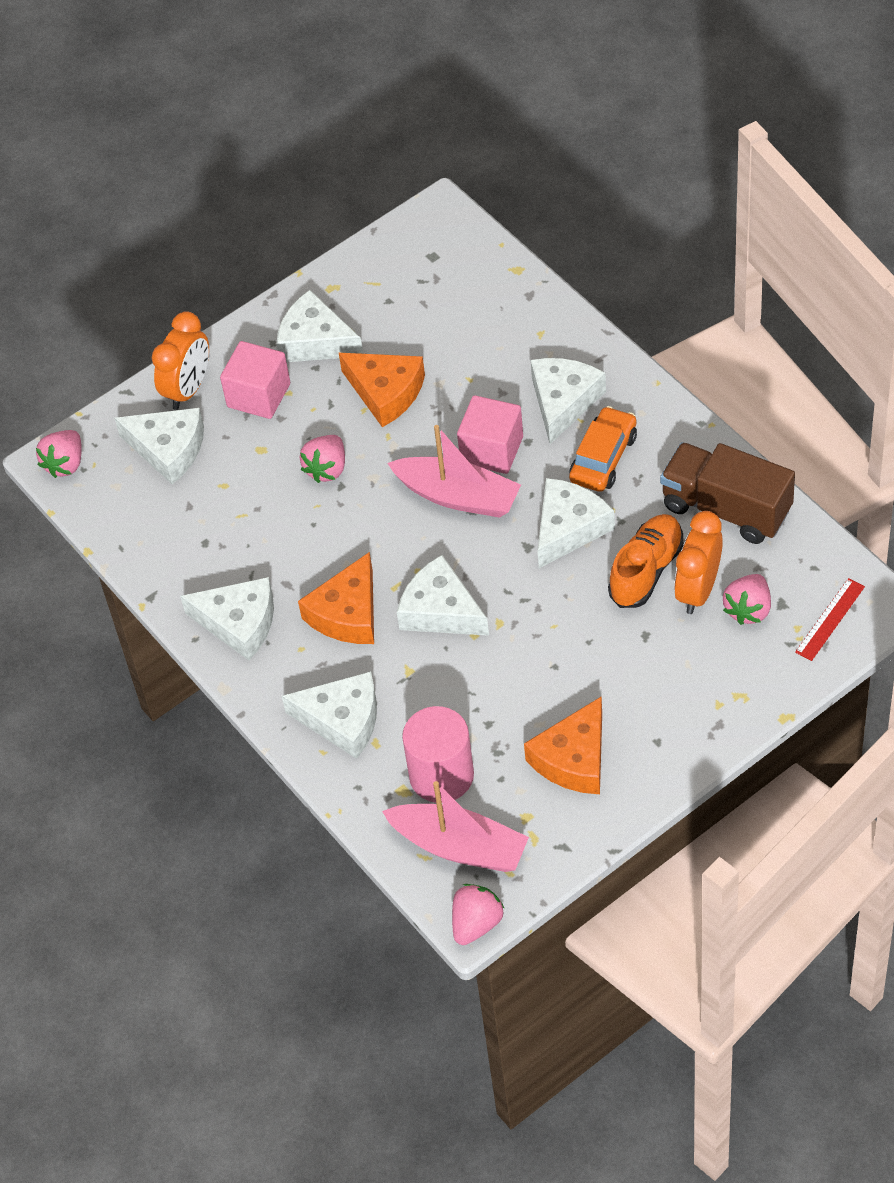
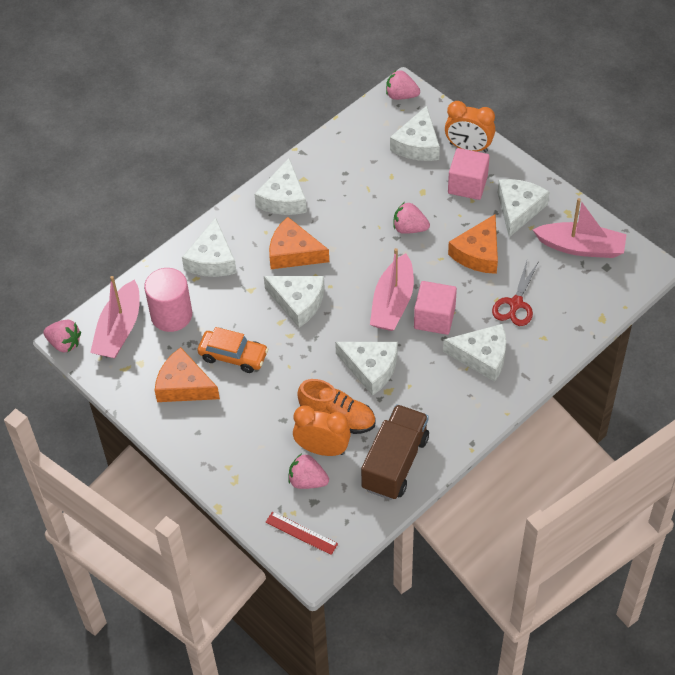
camera: 80 degrees right, 0 degrees up
white cheese [397,555,489,636] -> white cheese turned 90 degrees clockwise [264,276,325,328]
orange car [569,406,637,492] -> orange car moved to [197,327,268,373]
none -> red scissors [492,261,539,326]
none -> pink boat [533,198,627,258]

